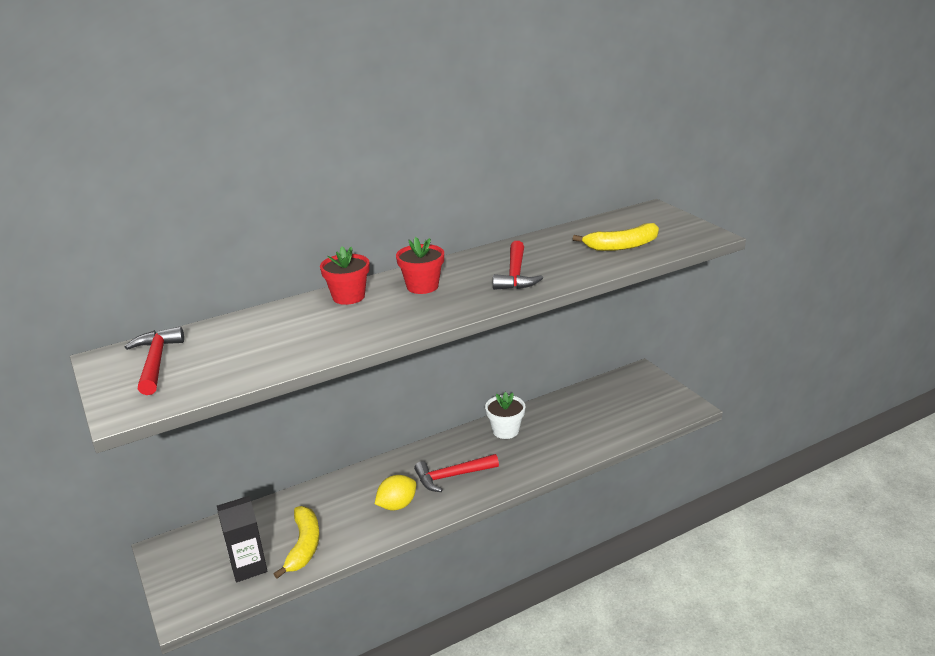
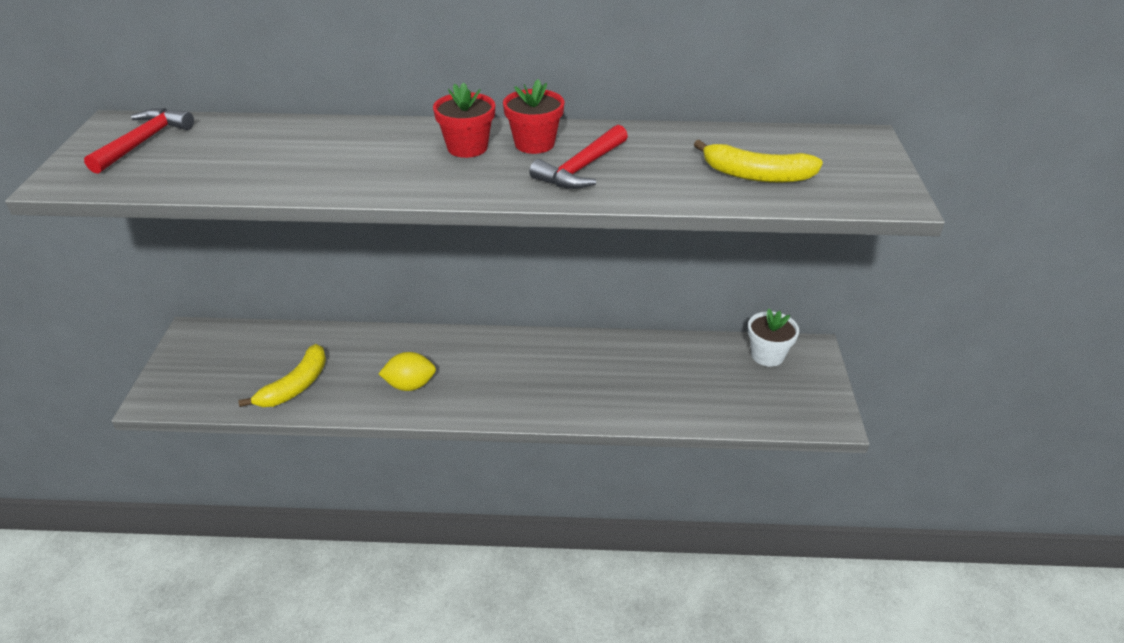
camera: 30 degrees right, 10 degrees up
black carton [217,496,267,582] -> none
red flower pot [320,246,370,305] -> red flower pot moved to [503,79,565,154]
red hammer [414,454,499,492] -> none
white flower pot [485,392,526,439] -> white flower pot moved to [748,308,799,367]

